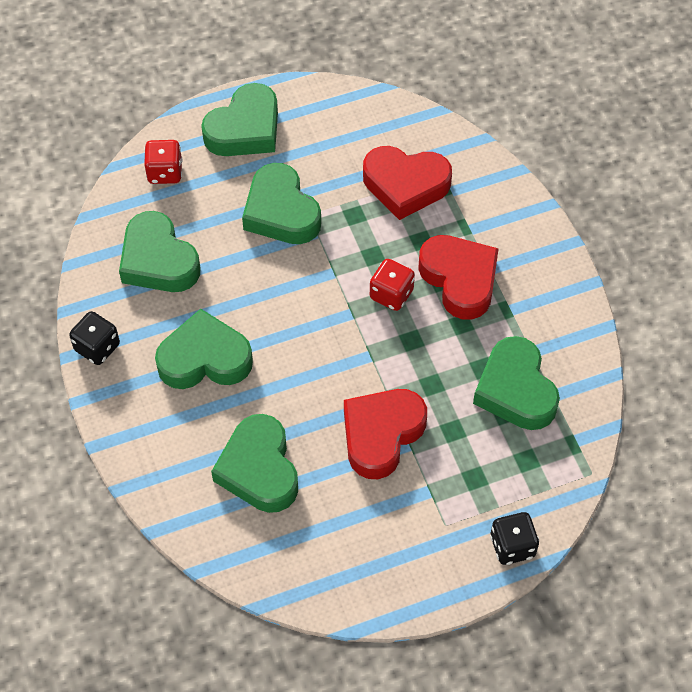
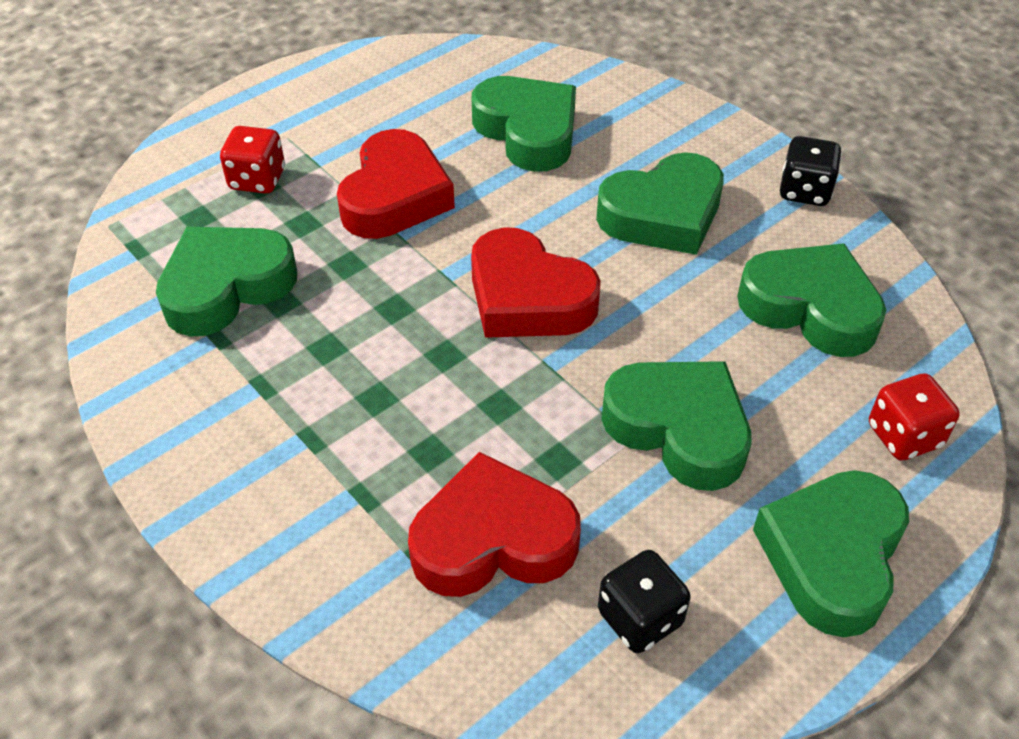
camera: 160 degrees right, 10 degrees down
red dice [370,259,415,311] -> red dice moved to [220,126,285,194]
red heart [418,235,499,320] -> red heart moved to [471,227,601,338]
green heart [473,336,560,430] -> green heart turned 90 degrees counterclockwise [156,227,297,337]
black dice [490,512,539,565] -> black dice moved to [598,550,691,653]

